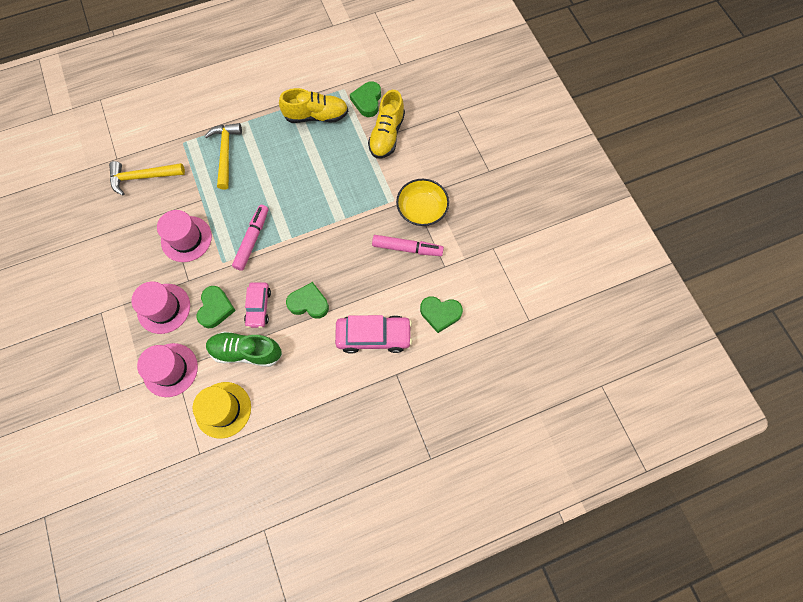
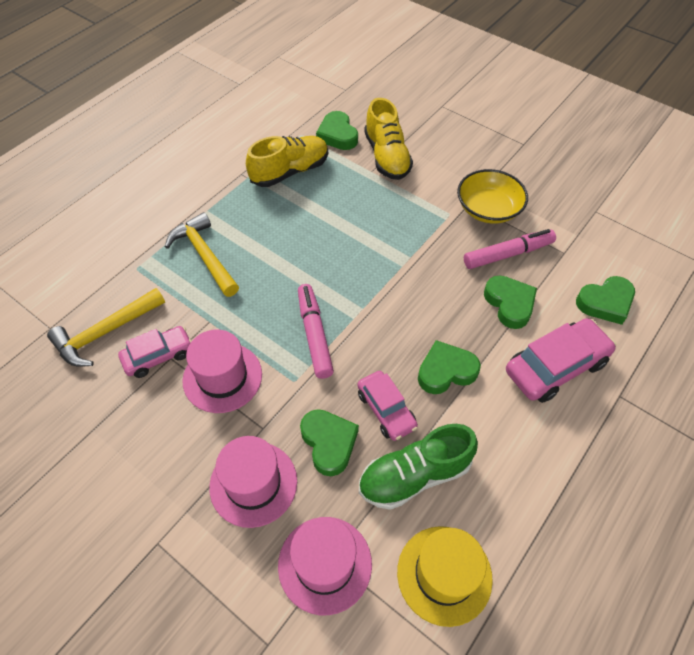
camera: 30 degrees left, 15 degrees down
none -> pink car [118,326,192,378]
none -> green heart [484,275,537,329]

